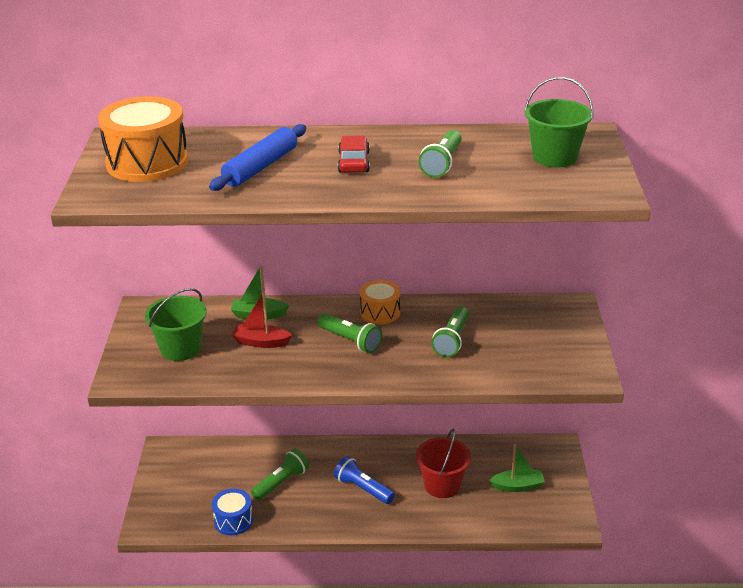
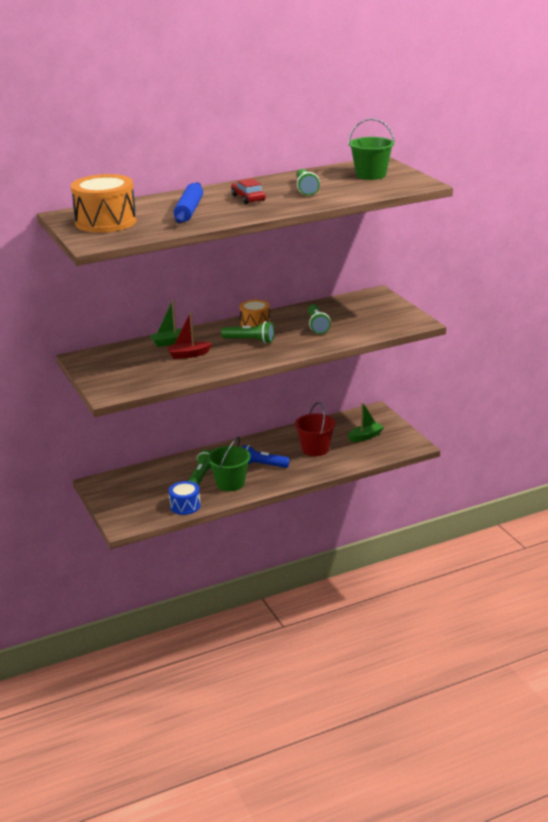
camera: 25 degrees left, 5 degrees down
green bucket [145,288,207,361] -> green bucket moved to [207,436,251,491]

